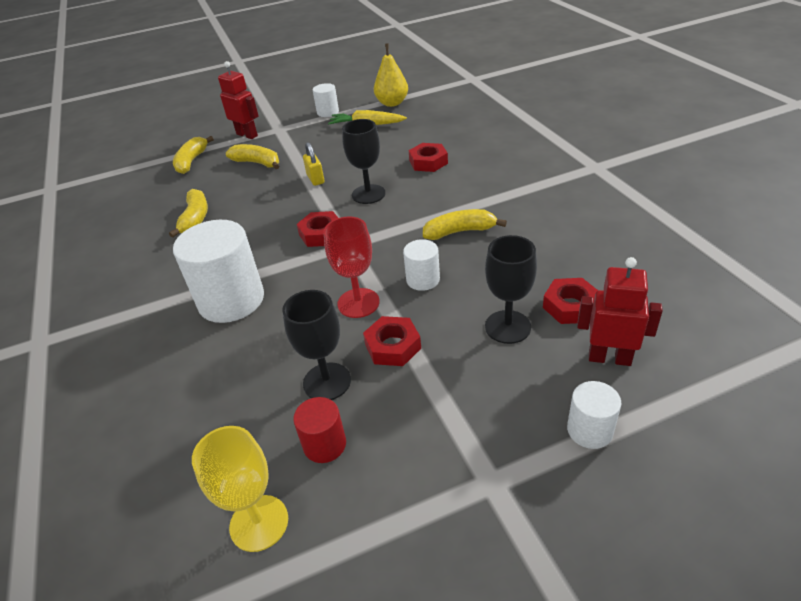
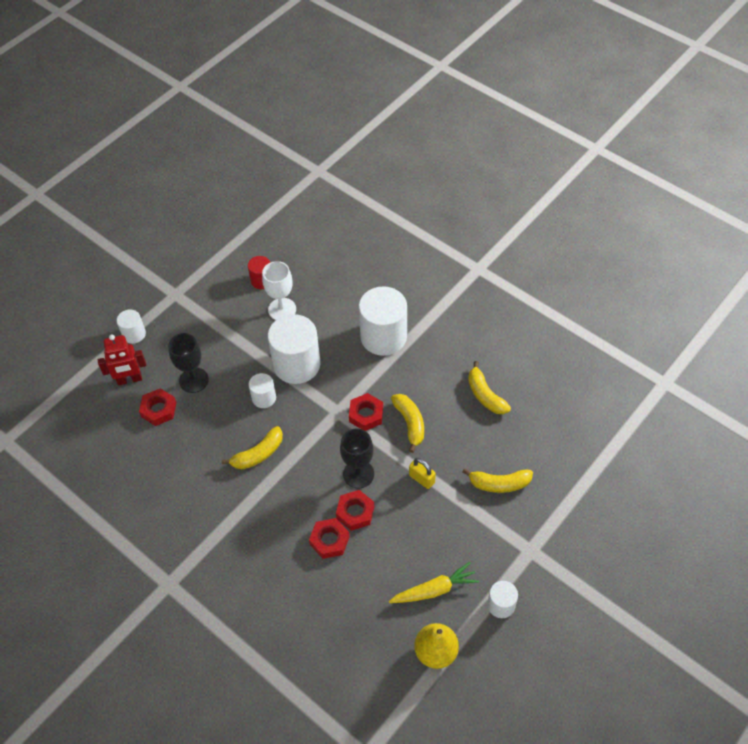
camera: 150 degrees right, 15 degrees up
yellow banana [173,136,214,174] -> yellow banana moved to [391,394,424,453]
yellow goblet [192,426,288,552] -> none
red robot [218,61,259,139] -> none
black goblet [282,290,351,400] -> white goblet [262,261,296,320]
red goblet [324,216,380,318] -> white cylinder [268,314,321,384]
red nut [363,316,421,366] -> red nut moved to [336,490,374,531]

